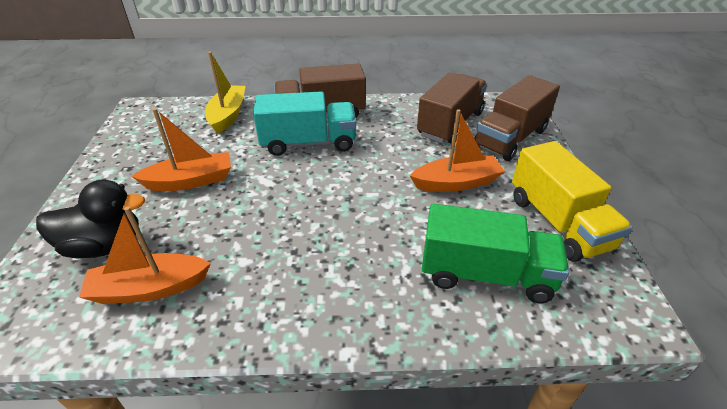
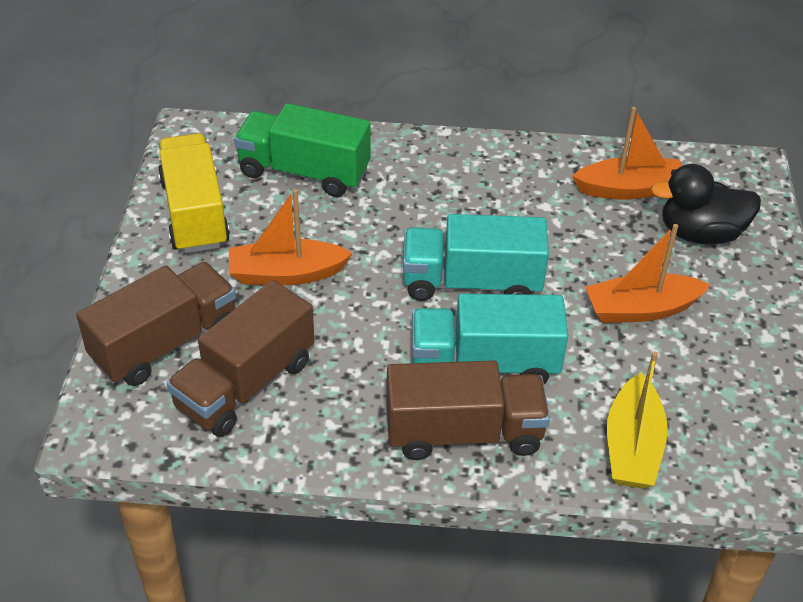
camera: 175 degrees left, 5 degrees up
none -> turquoise truck [403,214,549,301]

